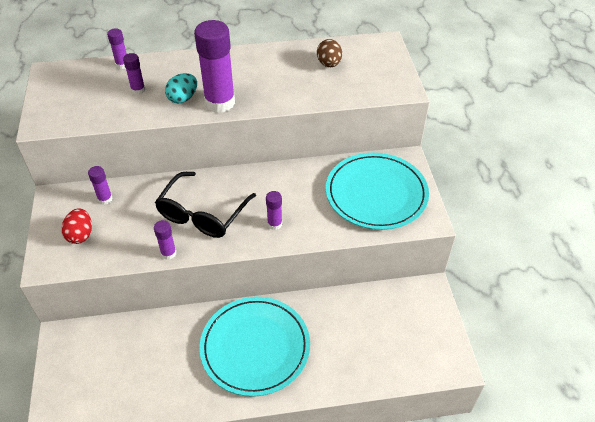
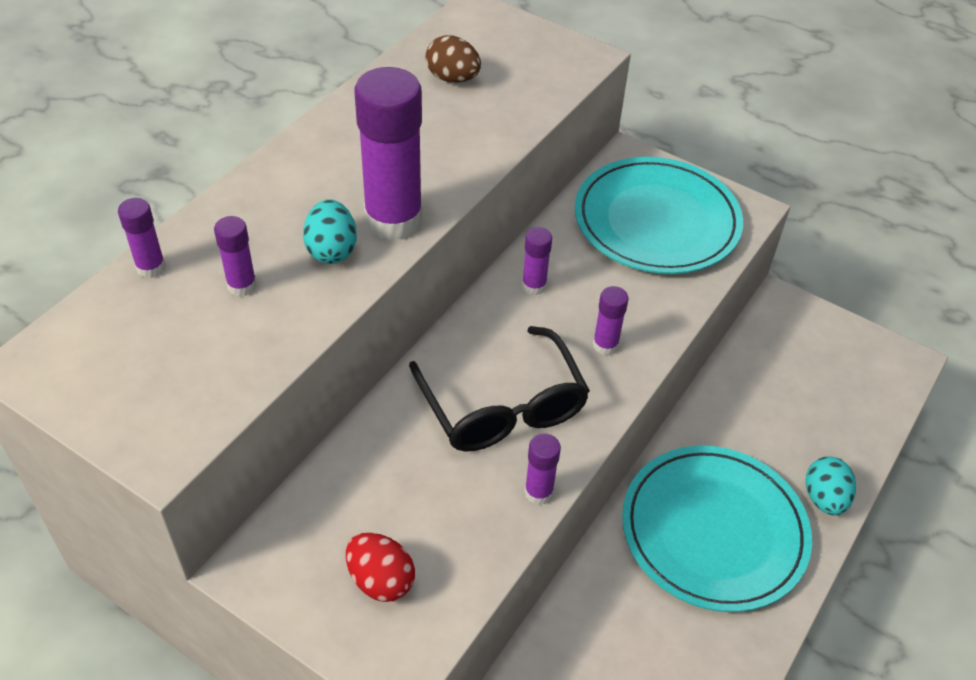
camera: 50 degrees left, 0 degrees up
purple glue stick [88,166,113,205] -> purple glue stick moved to [522,227,552,295]
none -> turquoise egg [806,456,856,515]

